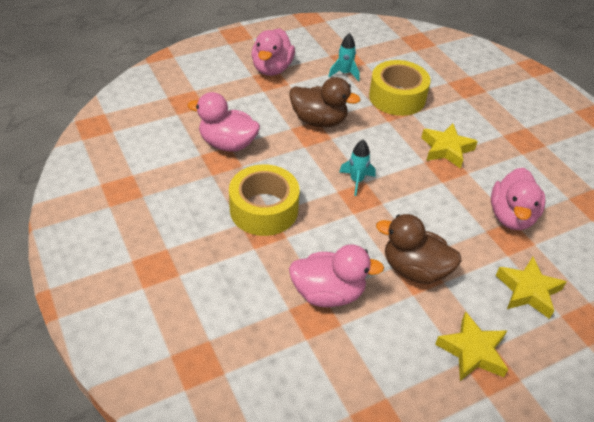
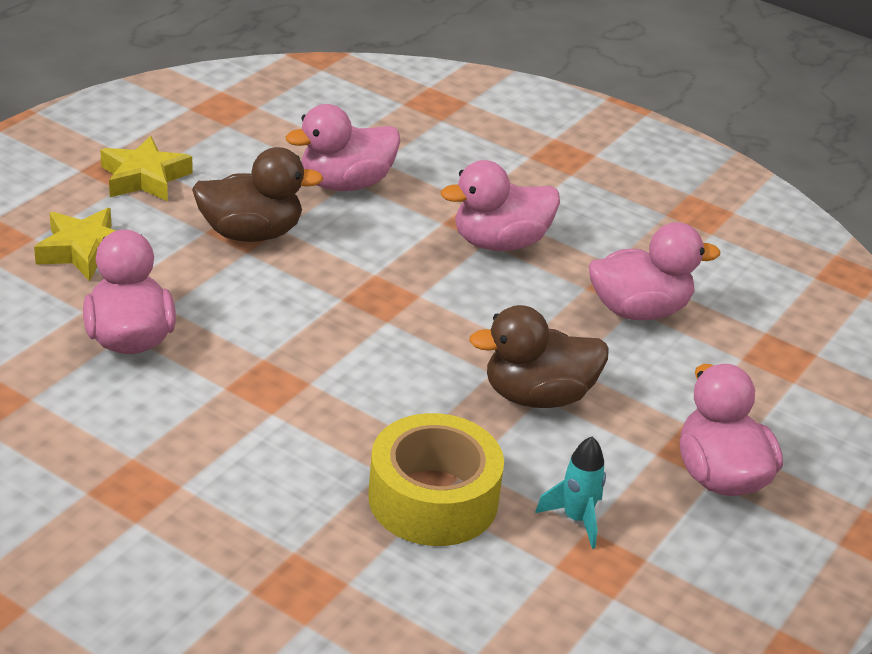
camera: 150 degrees right, 10 degrees down
yellow tape [229,164,299,236] -> pink duck [441,160,560,251]
turquoise rocket [339,140,376,196] -> none
yellow star [421,124,478,169] -> none

